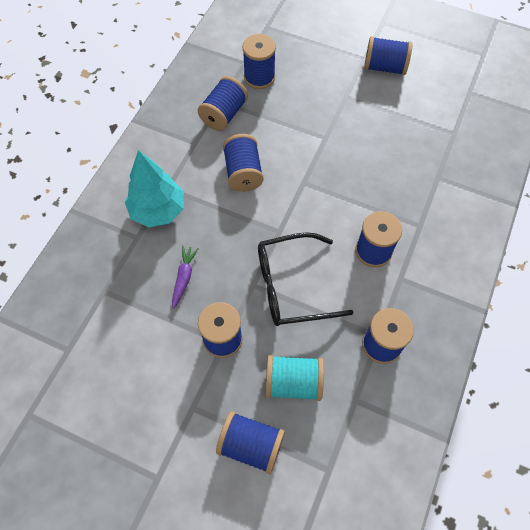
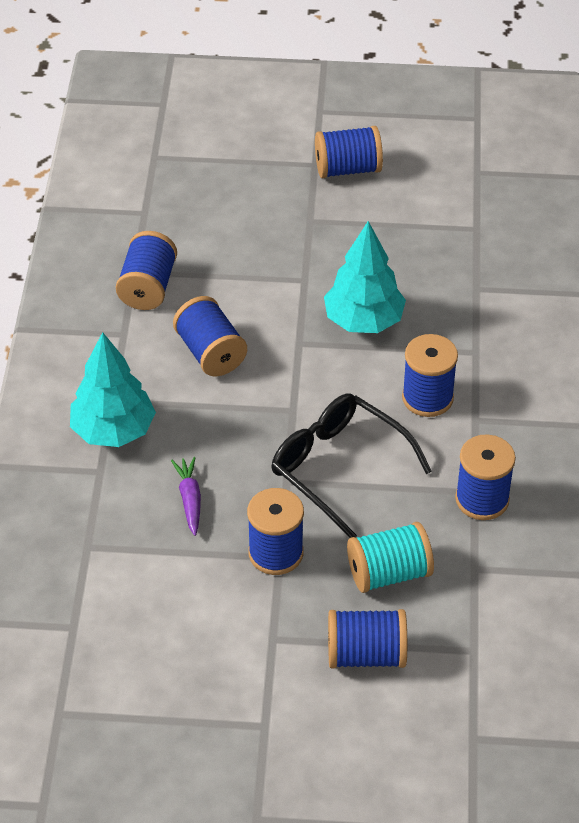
camera: 20 degrees left, 15 degrees down
blue spool [242,34,276,89] -> none
black glasses [258,232,354,326] -> black glasses turned 75 degrees clockwise [271,393,432,538]
none -> turquoise tree [324,221,406,333]

